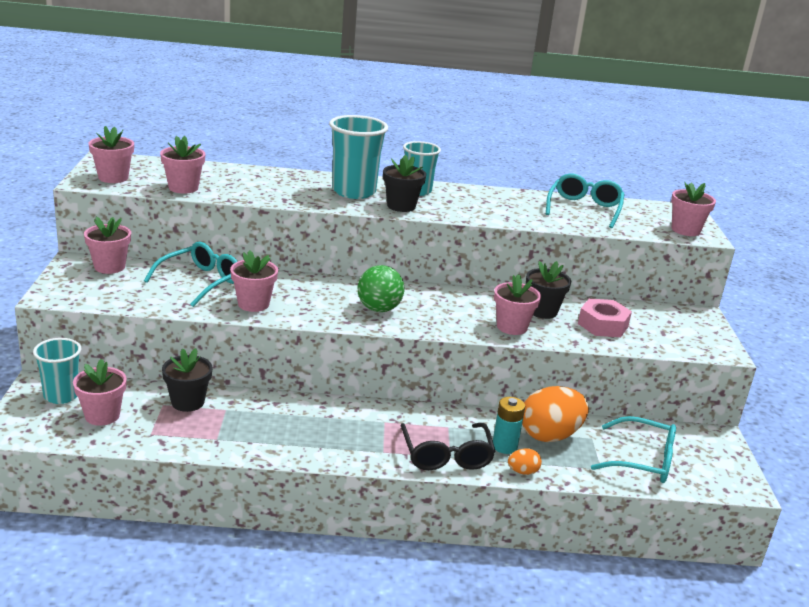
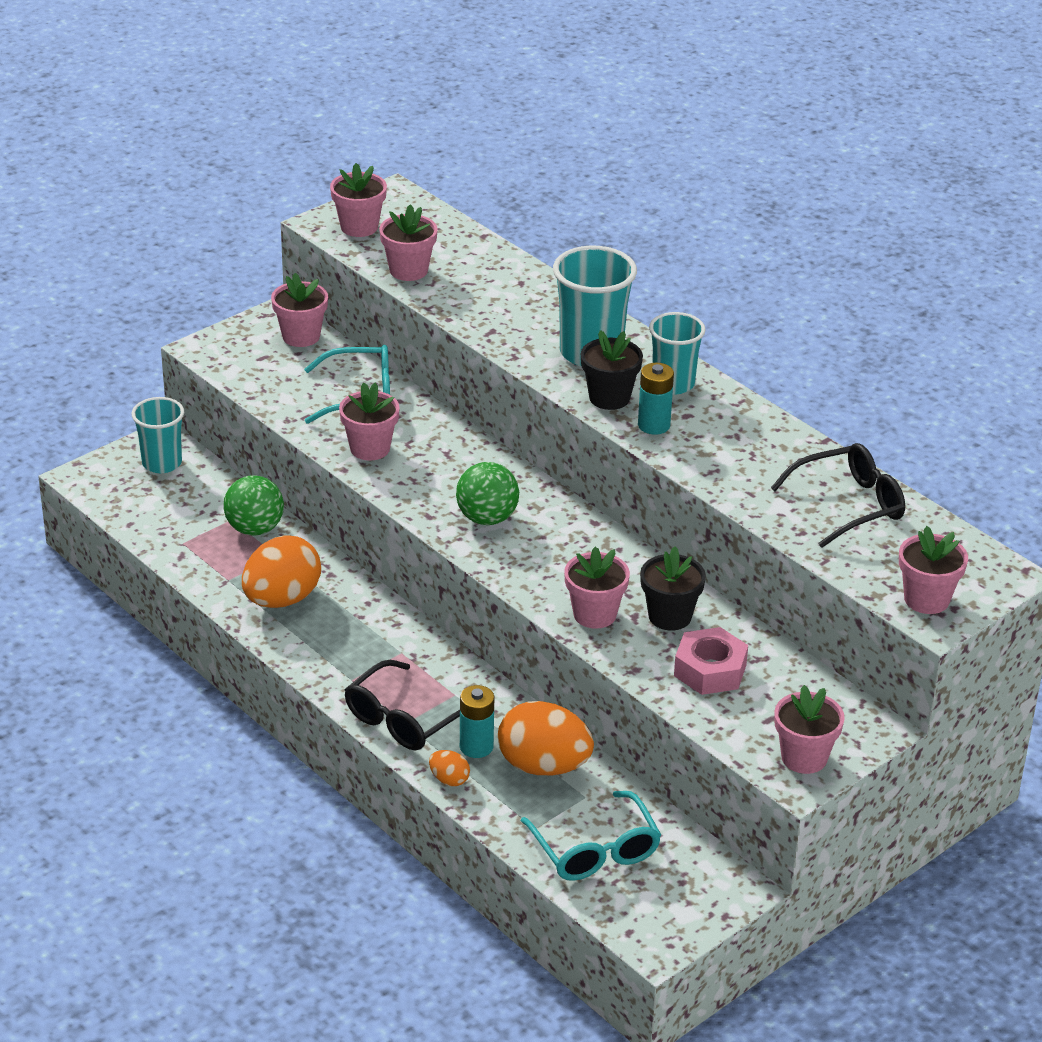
camera: 50 degrees right, 10 degrees up
pink flower pot [73,359,127,426] -> pink flower pot moved to [774,685,845,774]
black flower pot [162,348,213,412] -> green ball [223,475,284,535]
turquoise glasses [546,173,624,228] -> black glasses [771,443,905,548]
none -> orange egg [242,536,321,608]
none -> turquoise battery [638,363,674,435]

